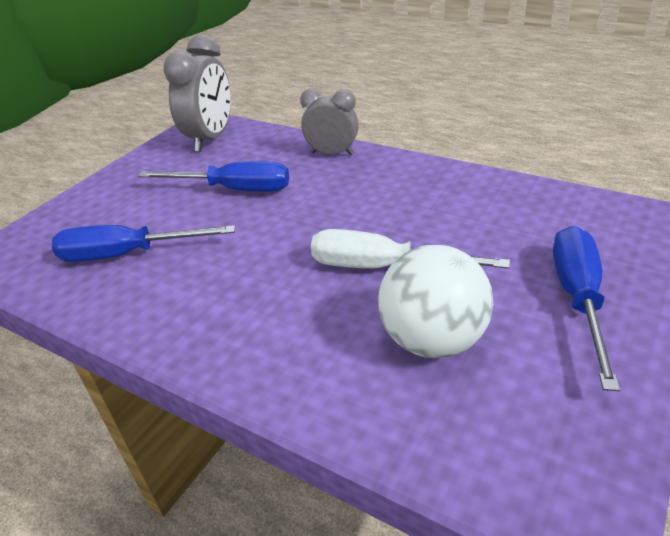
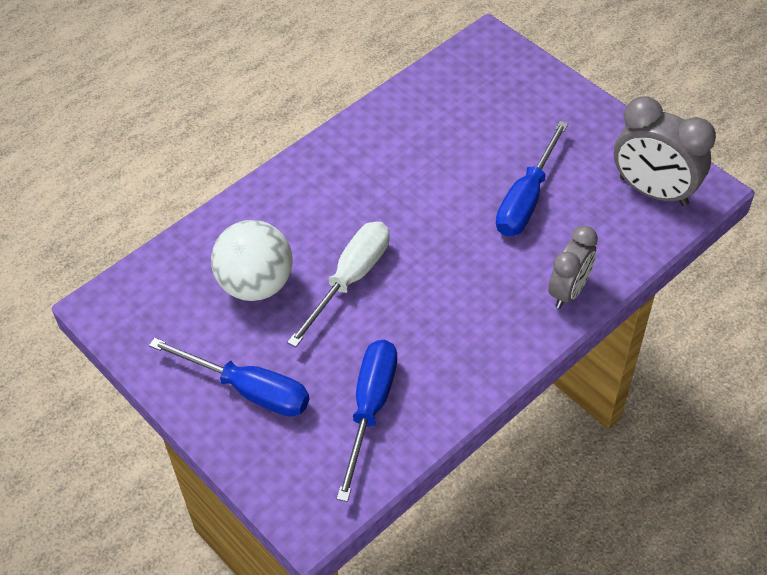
camera: 105 degrees right, 15 degrees up
blue screwdriver [52,225,235,262] -> blue screwdriver moved to [337,340,397,502]

